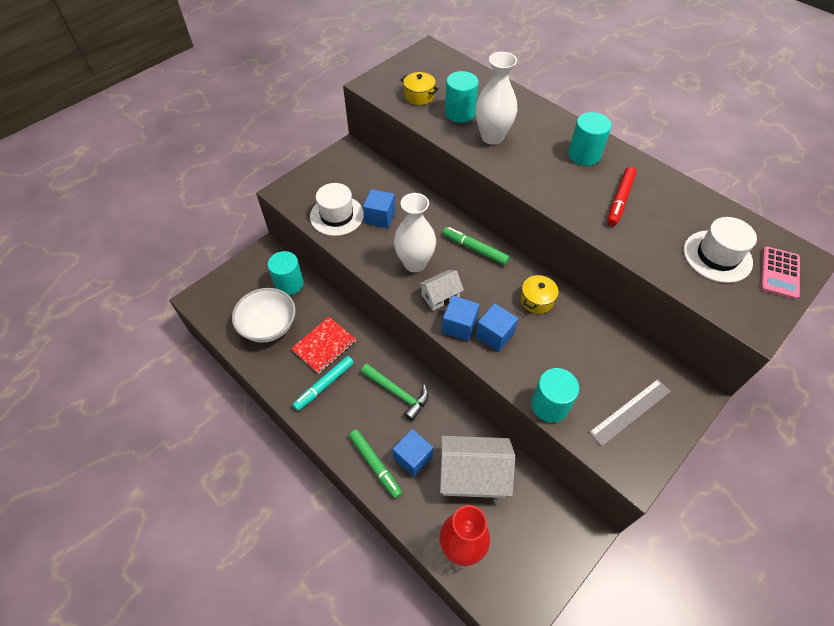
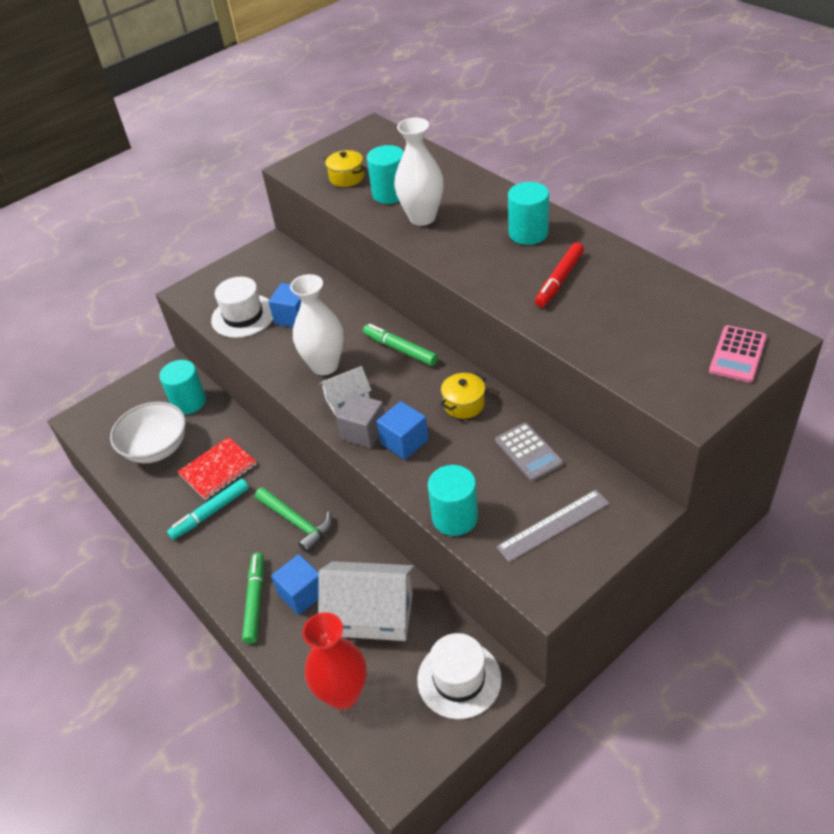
camera: 10 degrees right, 10 degrees down
green marker [349,429,402,499] -> green marker turned 150 degrees counterclockwise [242,553,264,644]
blue cube [442,296,480,341] -> grey cube [336,393,385,448]
white hat [684,217,757,283] -> white hat moved to [417,633,502,719]
none -> grey calculator [495,423,563,481]

